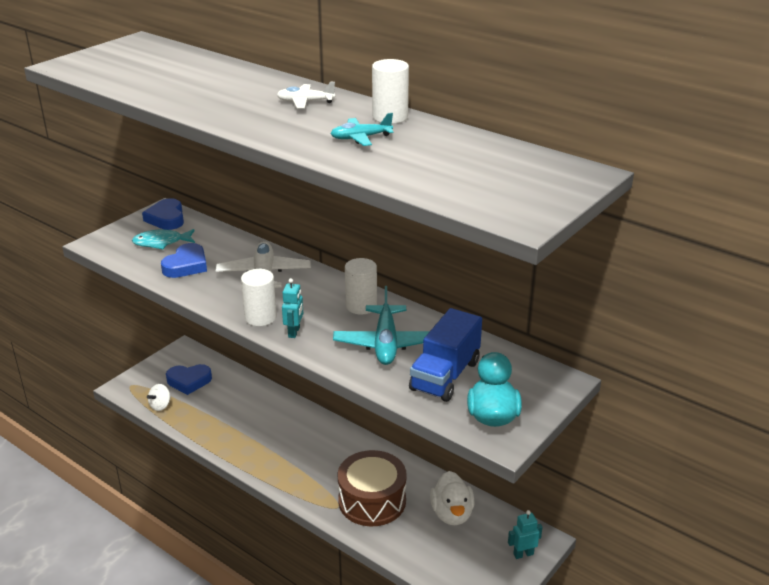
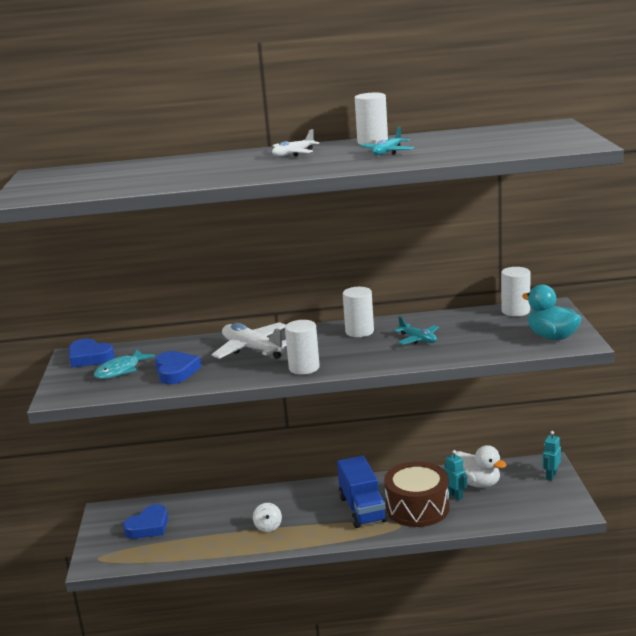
camera: 40 degrees left, 10 degrees down
white spinning top [147,384,171,411] -> white spinning top moved to [253,503,282,532]
turquoise robot [282,278,303,338] -> turquoise robot moved to [444,450,467,500]
turquoise plane [333,286,430,365] -> turquoise plane [394,316,439,345], size x0.57
blue truck [409,308,482,402] -> blue truck moved to [337,456,388,528]
none -> white cylinder [501,267,530,316]

